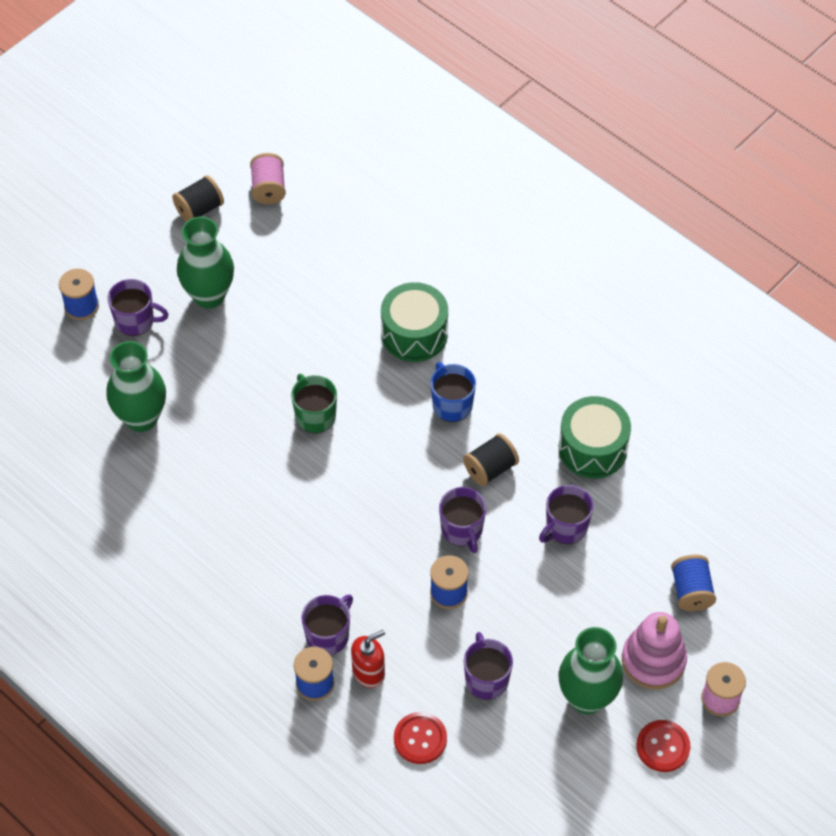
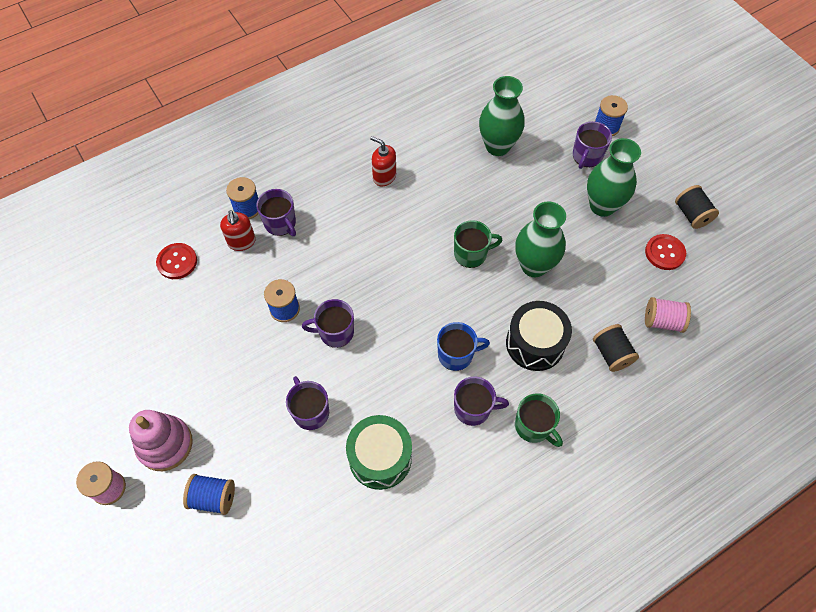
camera: 105 degrees right, 5 degrees up
pink spool [250,153,286,204] -> pink spool moved to [645,297,691,333]
green drum [381,282,448,362] -> black drum [506,301,572,371]
black spool [463,433,519,486] -> black spool moved to [593,324,639,372]
purple mug [464,632,513,700] -> purple mug moved to [454,376,509,426]
green vase [559,627,623,714] -> green vase moved to [516,201,566,277]
red button [636,720,690,772] -> red button moved to [645,234,686,270]
none -> red soap dispenser [370,136,396,186]
none -> green mug [515,393,563,447]

